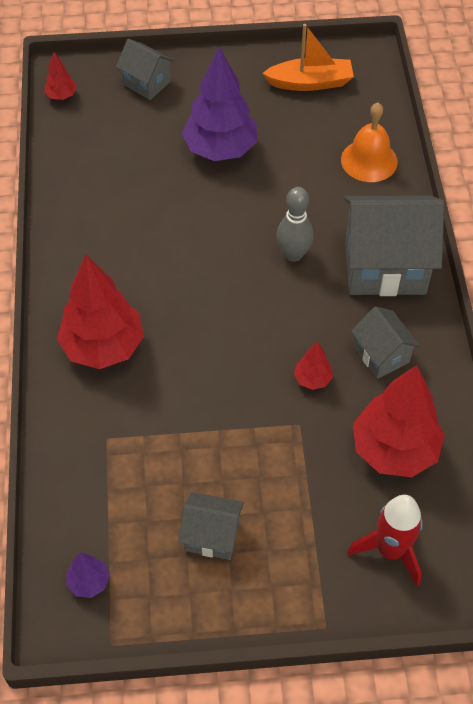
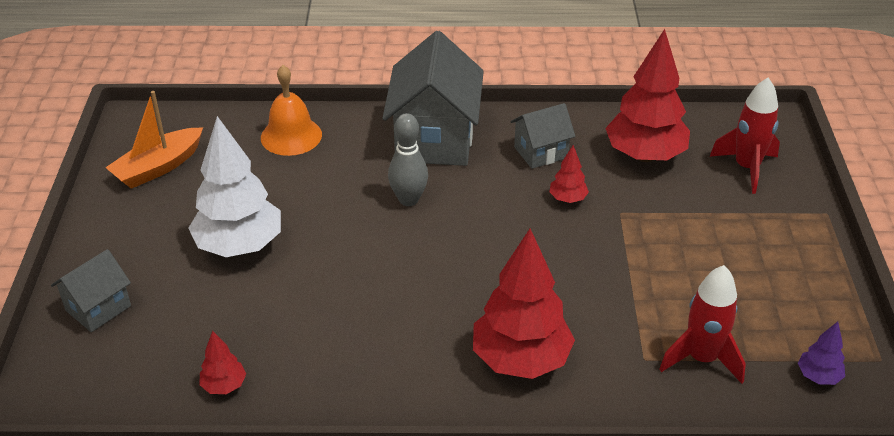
camera: 85 degrees left, 15 degrees down
red tree [44,52,77,100] -> red tree moved to [199,331,246,394]
grey house [179,492,244,560] -> none
purple tree [182,47,257,161] -> white tree [189,116,281,257]
orange boat [263,24,354,91] -> orange boat turned 135 degrees counterclockwise [105,91,203,189]
none -> red rocket [659,265,746,384]

